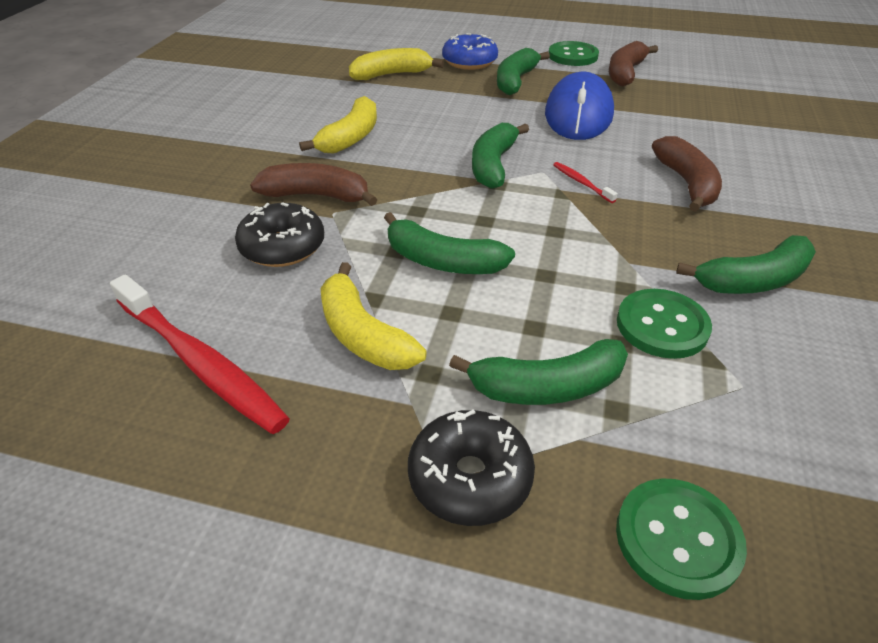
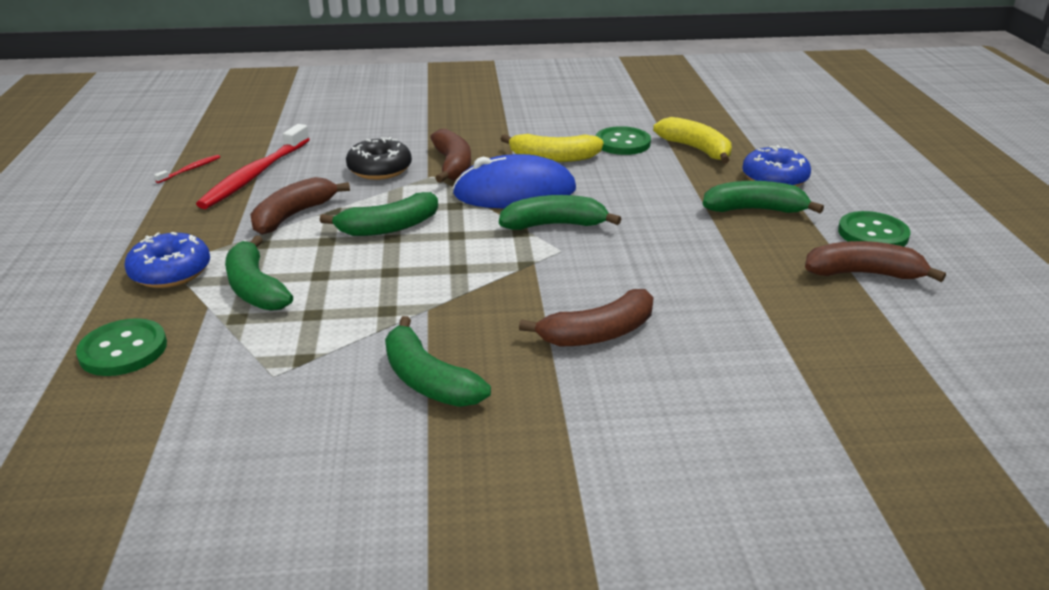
camera: 70 degrees right, 10 degrees down
yellow banana [320,262,427,370] -> brown banana [250,177,350,235]
green banana [384,212,515,274] -> green banana turned 120 degrees counterclockwise [320,192,438,236]
black donut [408,409,535,526] -> blue donut [125,232,210,288]
blue mouse [545,72,614,140] -> blue mouse moved to [453,154,576,209]
red toothbrush [553,162,618,203] -> red toothbrush moved to [154,155,220,183]
green button [617,289,712,359] -> green button moved to [596,126,651,155]

